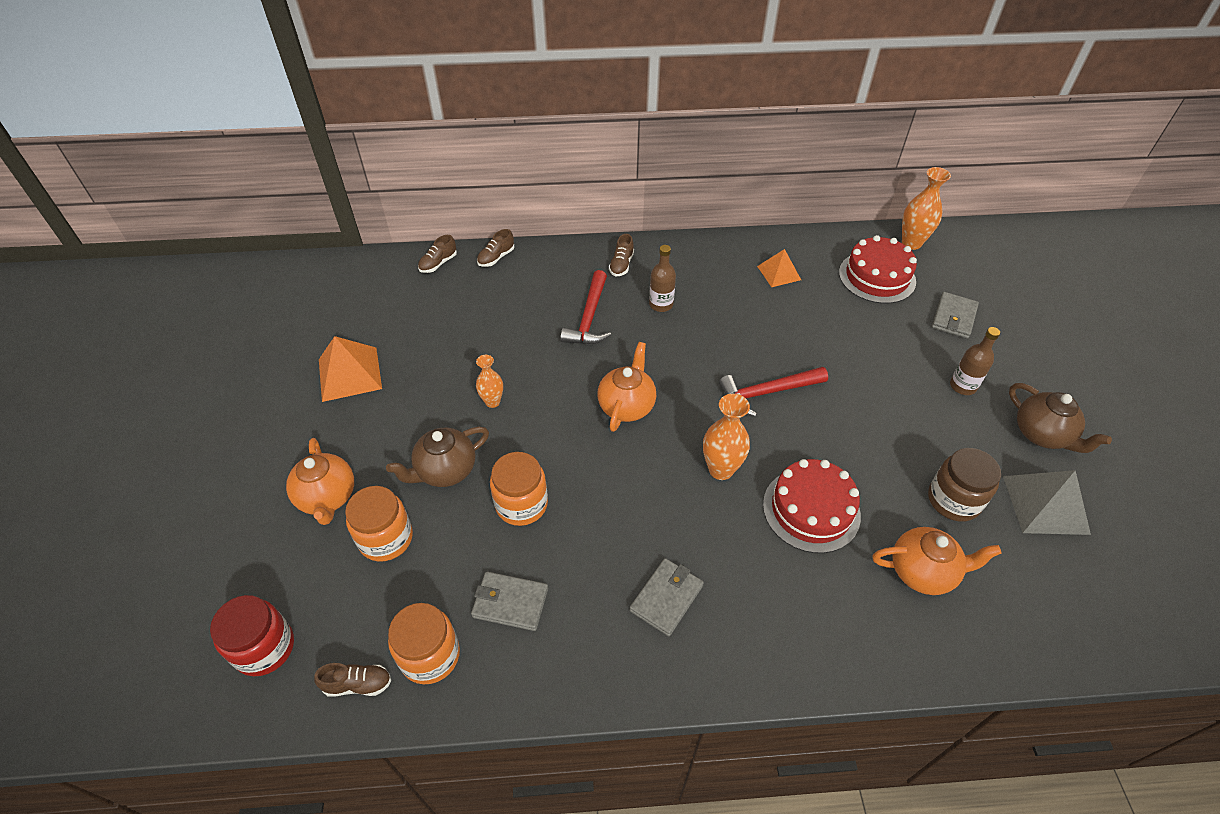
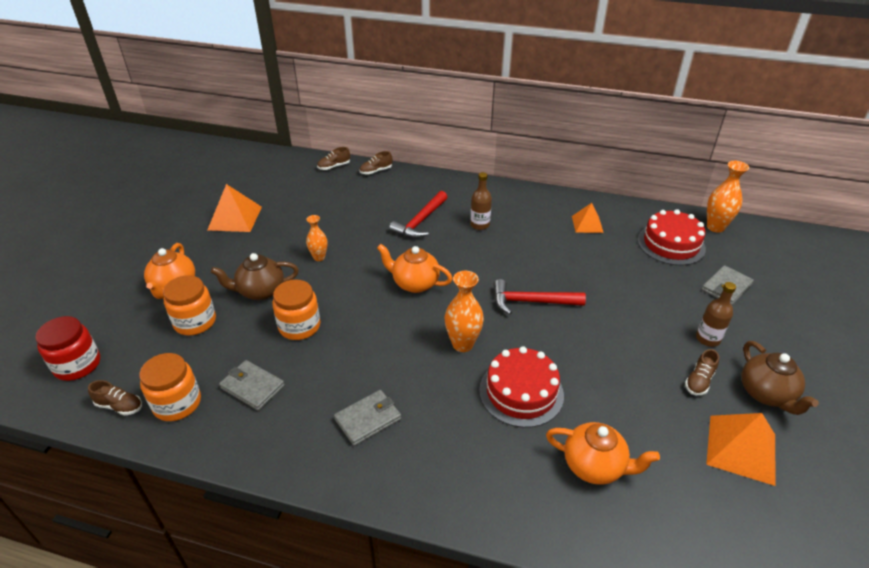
camera: 20 degrees right, 10 degrees down
orange teapot [598,342,656,432] -> orange teapot turned 105 degrees counterclockwise [377,244,453,293]
brown shoe [609,234,634,276] -> brown shoe moved to [685,349,719,395]
brown jar [928,448,1001,522] -> none
grey pyramid [1003,470,1091,535] -> orange pyramid [706,413,776,486]

